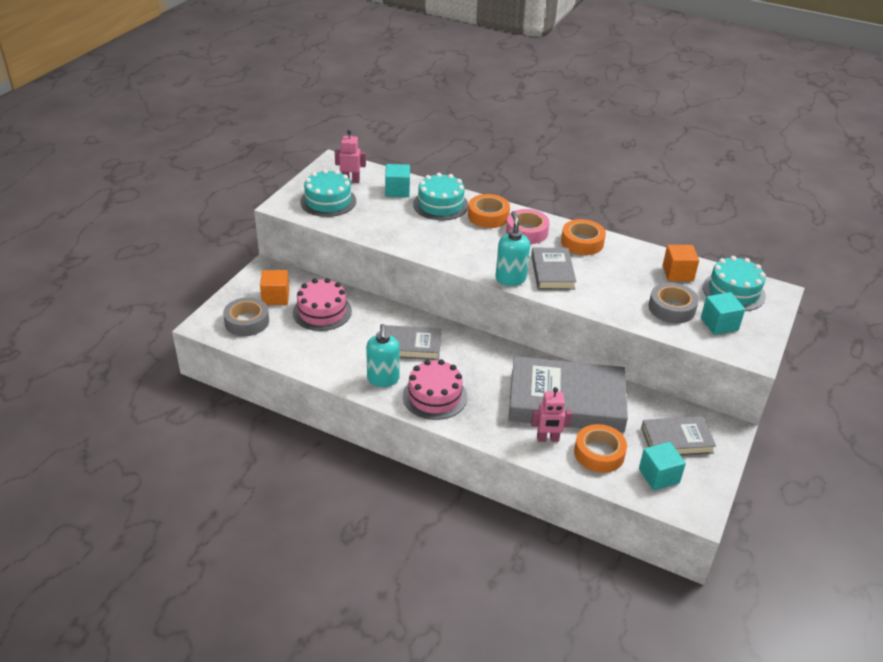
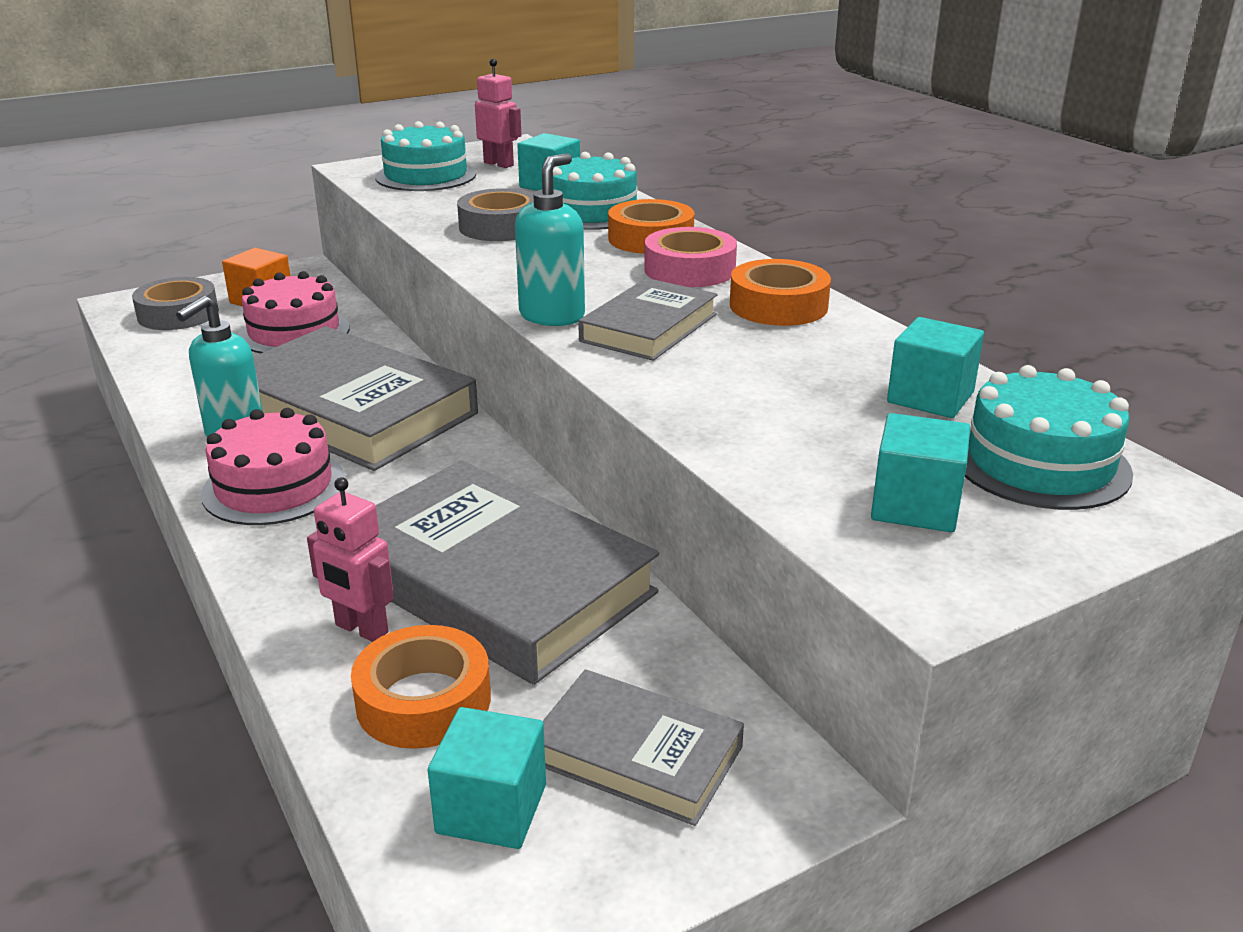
camera: 35 degrees right, 10 degrees down
grey book [385,325,441,360] -> grey book [253,326,478,471], size x1.86
grey tape [648,282,699,323] -> grey tape moved to [457,188,534,241]
orange cube [662,245,699,281] -> turquoise cube [887,317,984,418]

